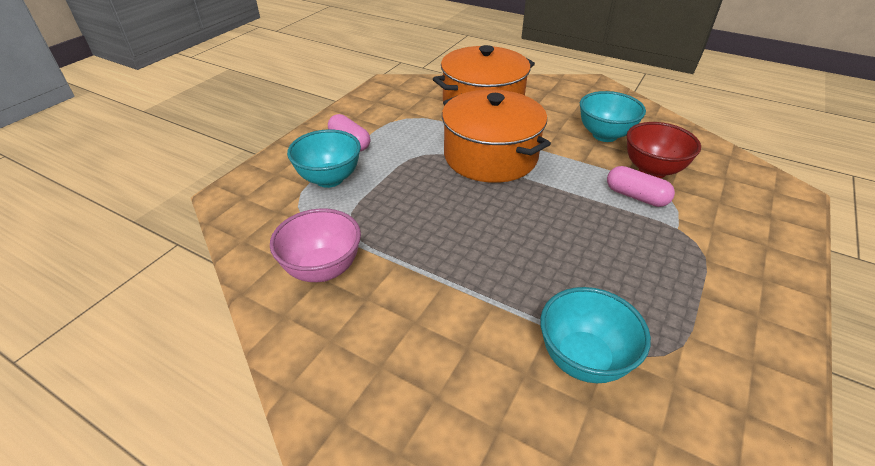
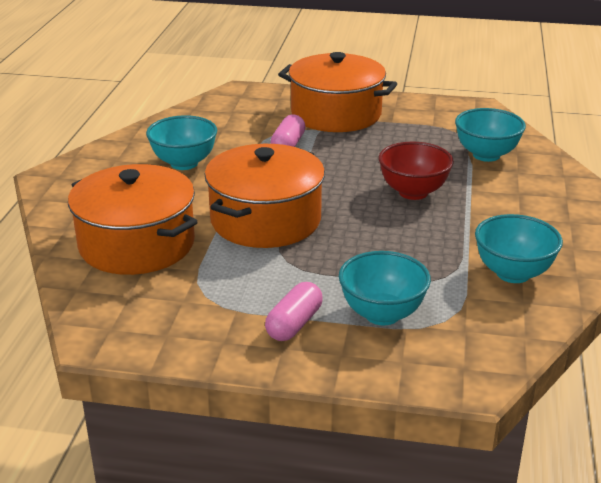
camera: 110 degrees left, 10 degrees down
pink bowl [270,209,361,282] -> turquoise bowl [475,214,563,283]
red bowl [627,122,701,178] -> red bowl moved to [379,142,454,200]
none -> orange pot [278,52,397,132]

